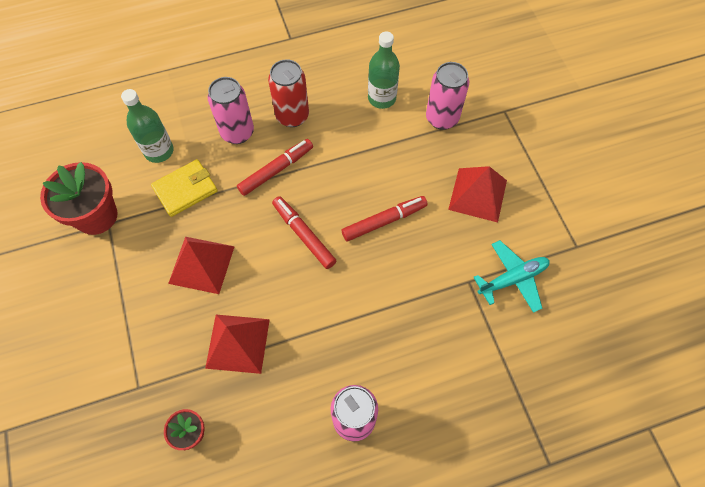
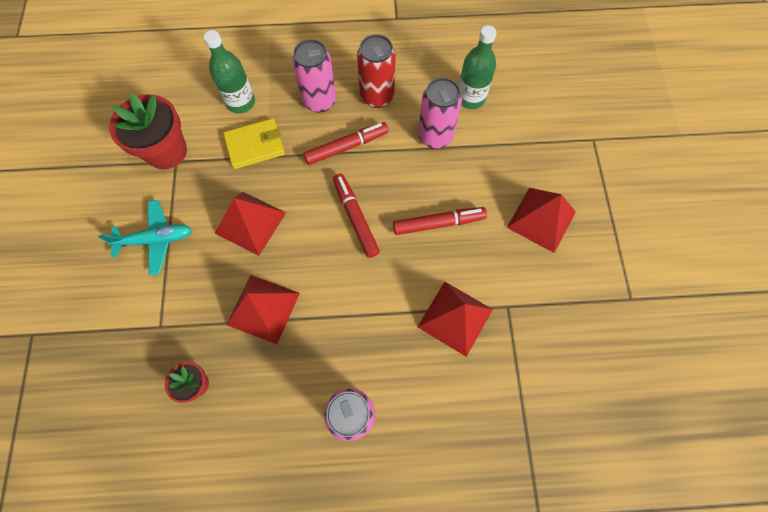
camera: 15 degrees right, 5 degrees up
pink can [426,62,469,130] -> pink can moved to [418,78,462,149]
turquoise plane [473,240,550,313] -> turquoise plane moved to [98,200,192,275]
none -> red pyramid [418,282,493,357]

